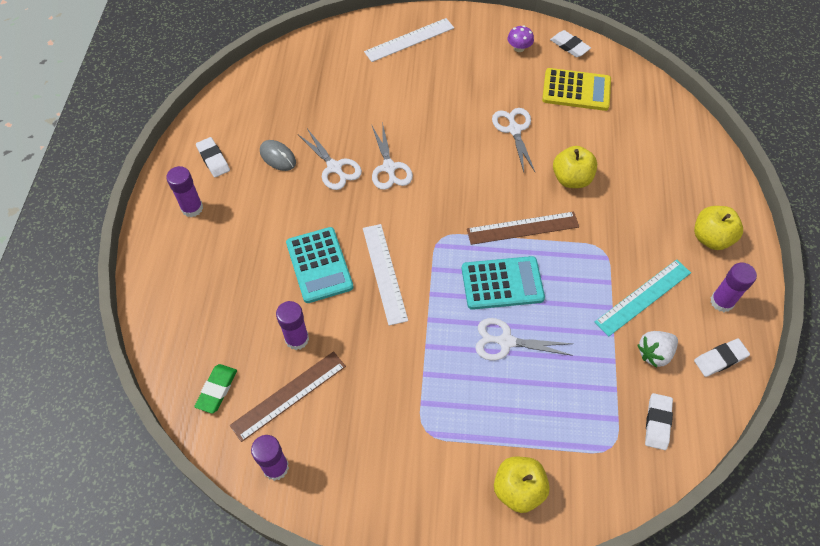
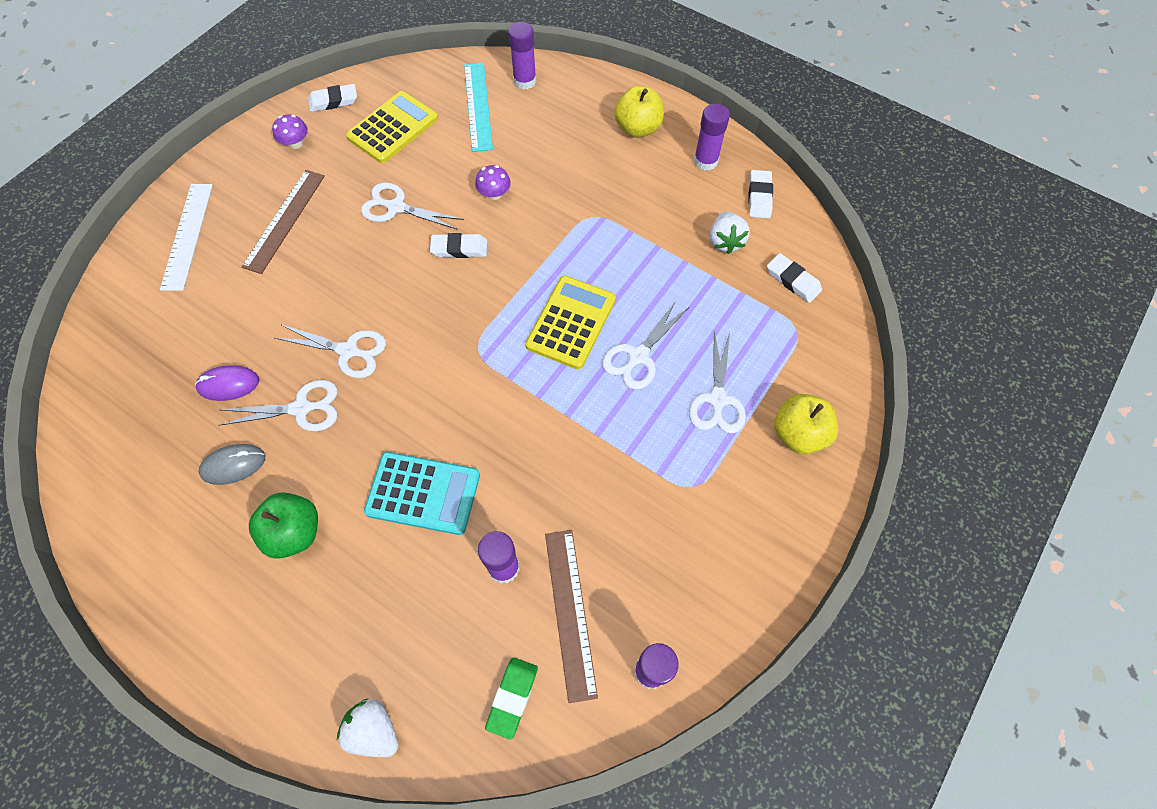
camera: 60 degrees left, 5 degrees up
purple glue stick [166,166,203,217] -> purple glue stick moved to [508,22,536,90]
green eraser [194,364,237,414] -> green eraser turned 60 degrees clockwise [485,657,538,740]
white eraser [196,137,230,177] -> white eraser moved to [430,233,487,258]
white ruler [363,224,408,326] -> none
turquoise calculator [462,256,545,310] -> yellow calculator [525,276,616,369]
brown ruler [467,211,579,245] -> brown ruler moved to [242,170,325,274]
yellow apple [553,146,597,188] -> purple mushroom [475,165,511,200]
turquoise ruler [595,259,691,337] -> turquoise ruler moved to [464,63,493,152]
none -> purple mouse [195,365,259,401]
none -> green apple [249,492,318,559]
none -> white strawberry [337,699,399,757]
none -> white scissors [689,330,746,433]

